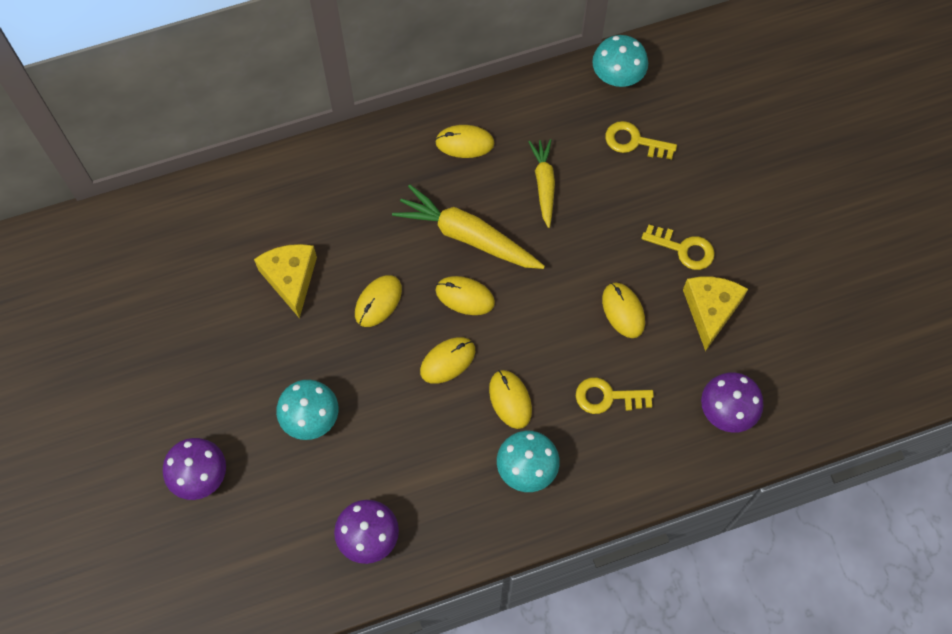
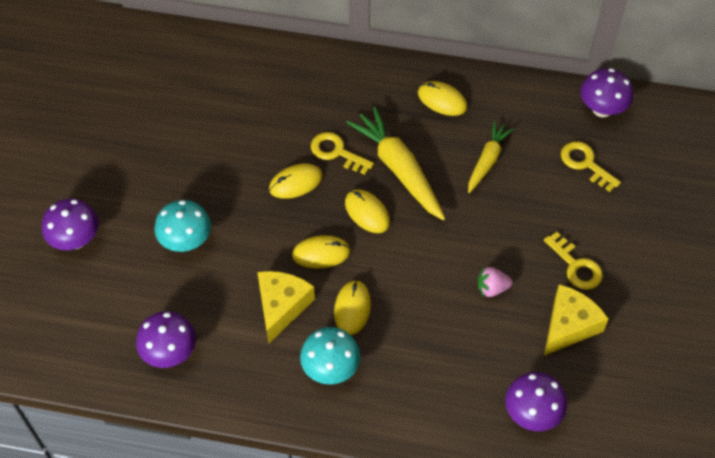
camera: 30 degrees right, 10 degrees down
yellow cheese [254,244,317,318] -> yellow cheese moved to [257,271,315,343]
yellow key [576,377,654,414] -> yellow key moved to [311,132,374,175]
turquoise mushroom [592,35,648,87] -> purple mushroom [580,68,633,117]
yellow mouse [602,282,645,338] -> pink strawberry [478,266,513,297]

